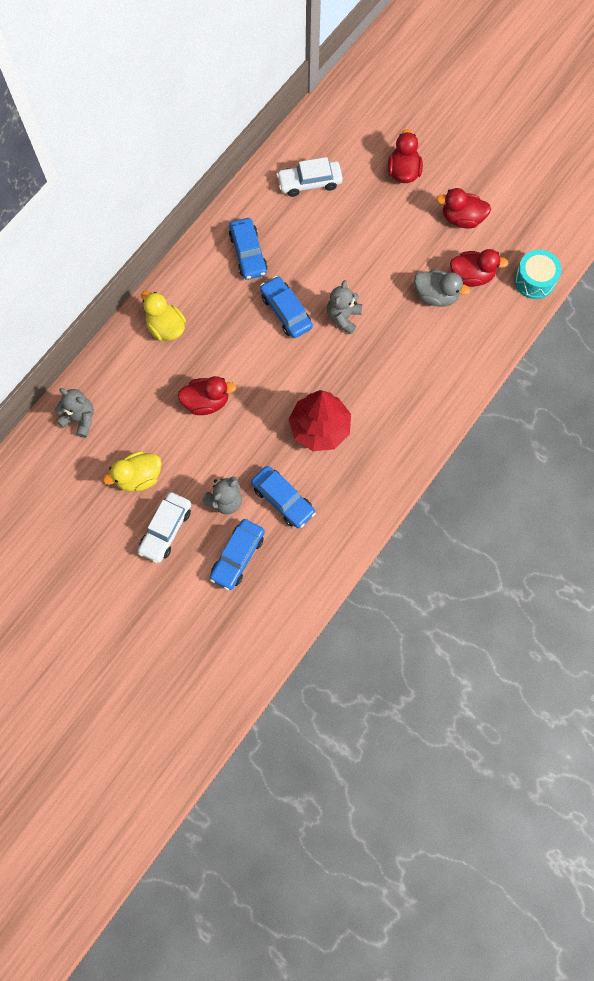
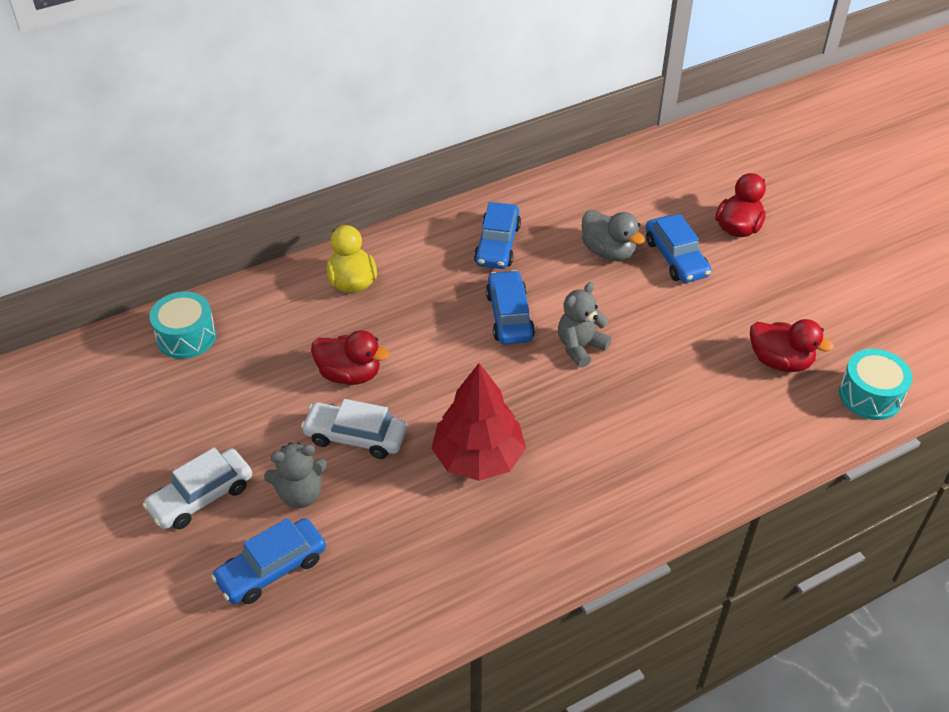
camera: 25 degrees right, 25 degrees down
grey teddy bear [55,388,94,438] -> turquoise drum [149,291,216,359]
yellow duck [103,451,162,492] -> none
blue car [251,466,316,528] -> blue car moved to [646,214,711,283]
white car [276,157,343,197] -> white car moved to [301,399,407,459]
grey duck [414,270,470,307] -> grey duck moved to [582,210,645,261]
red duck [436,188,491,229] -> none

